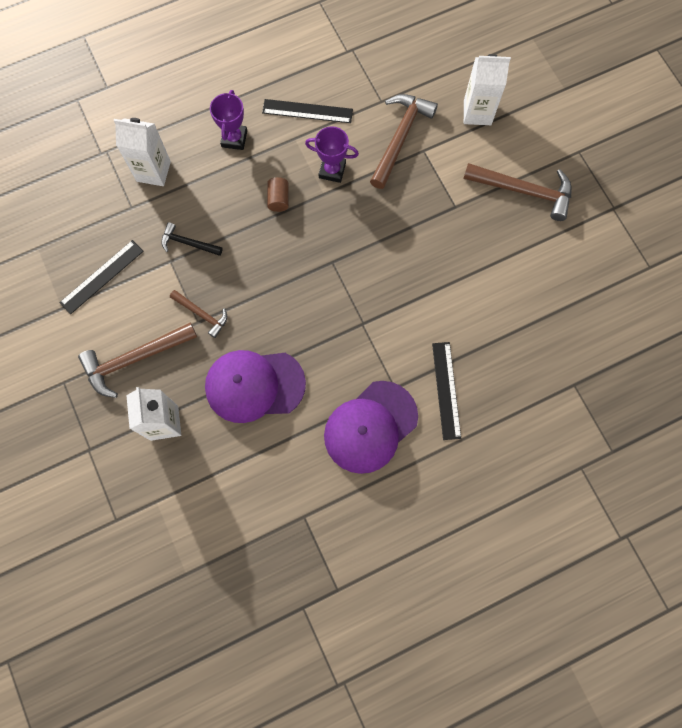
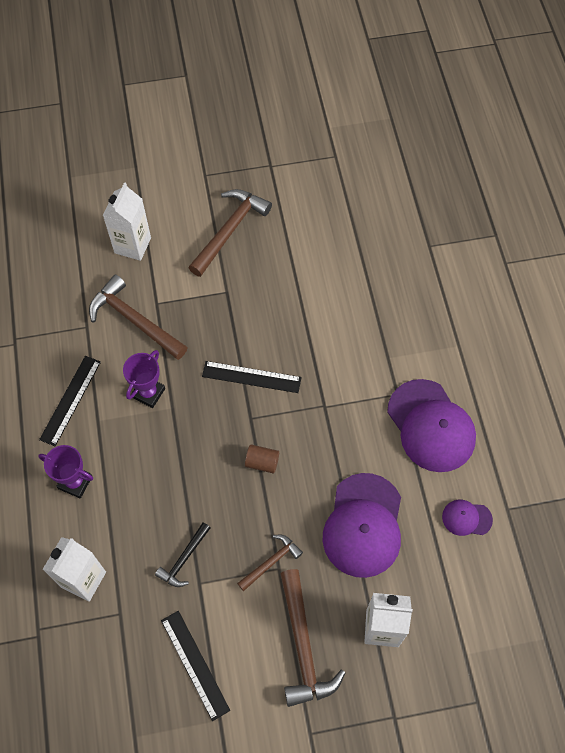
camera: 75 degrees left, 10 degrees down
brown cylinder [267,177,289,212] -> brown cylinder moved to [245,444,279,473]
black ruler [432,342,461,440] -> black ruler moved to [202,361,302,393]
none -> purple cap [442,500,493,536]

